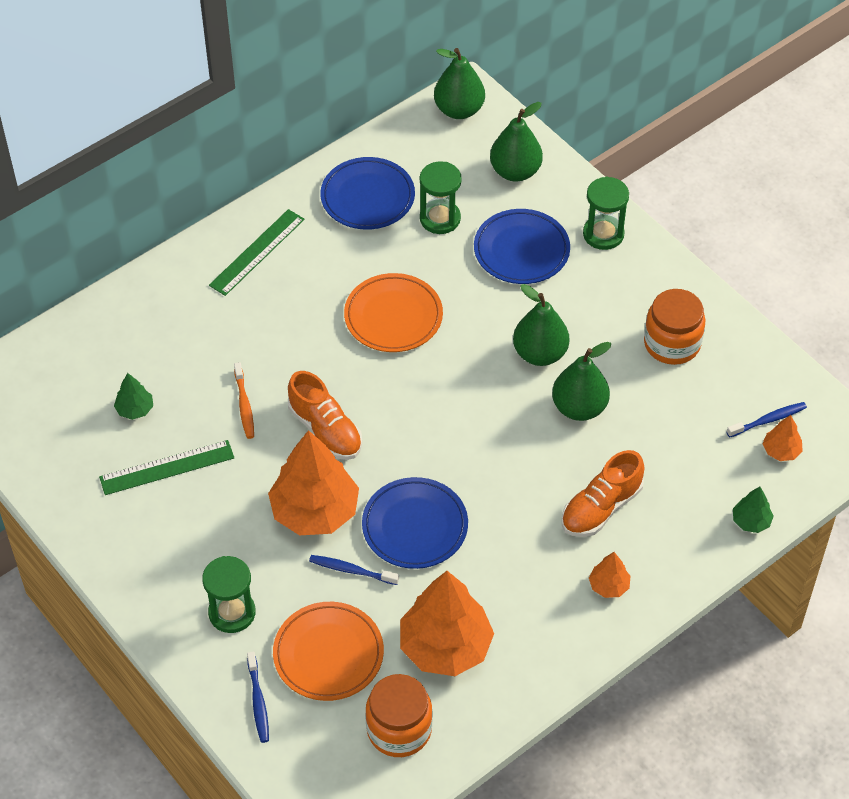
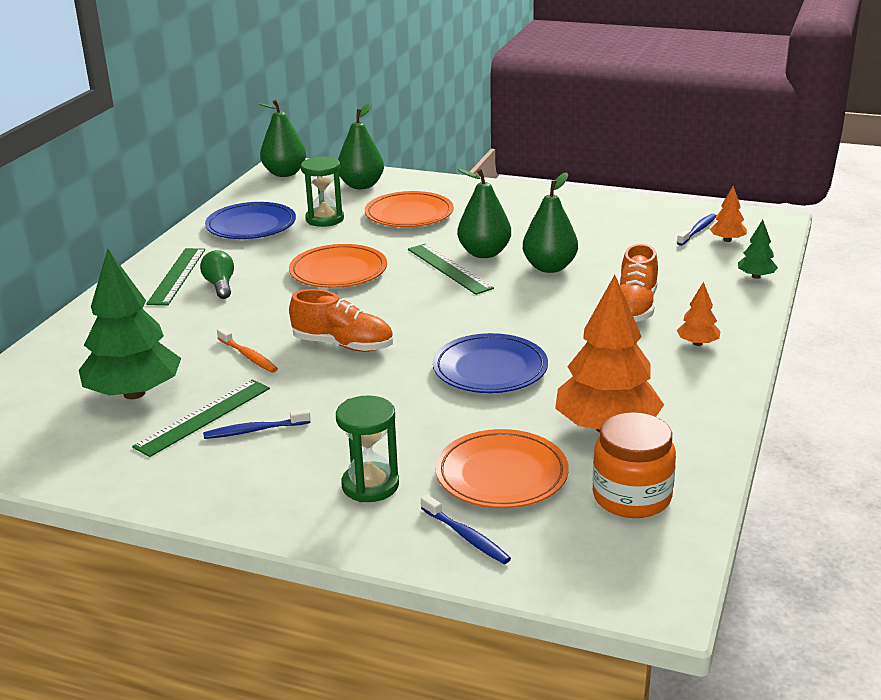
camera: 30 degrees left, 25 degrees down
green tree [114,373,153,420] -> green tree [79,249,181,399], size x2.21
orange tree [268,430,359,535] -> none
blue toothbrush [309,555,399,585] -> blue toothbrush moved to [203,409,311,439]
blue plate [474,209,570,284] -> orange plate [365,191,454,227]
green hourglass [583,177,629,250] -> none
orange jar [644,289,705,365] -> none
none -> green light bulb [200,250,234,299]
none -> green ruler [408,244,494,295]

